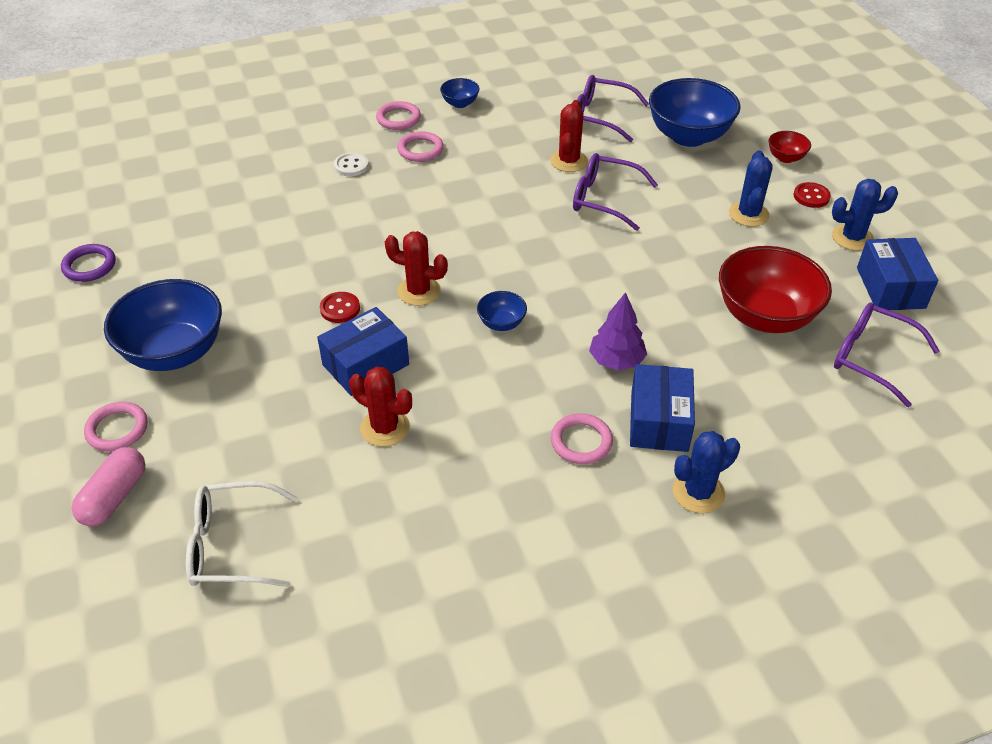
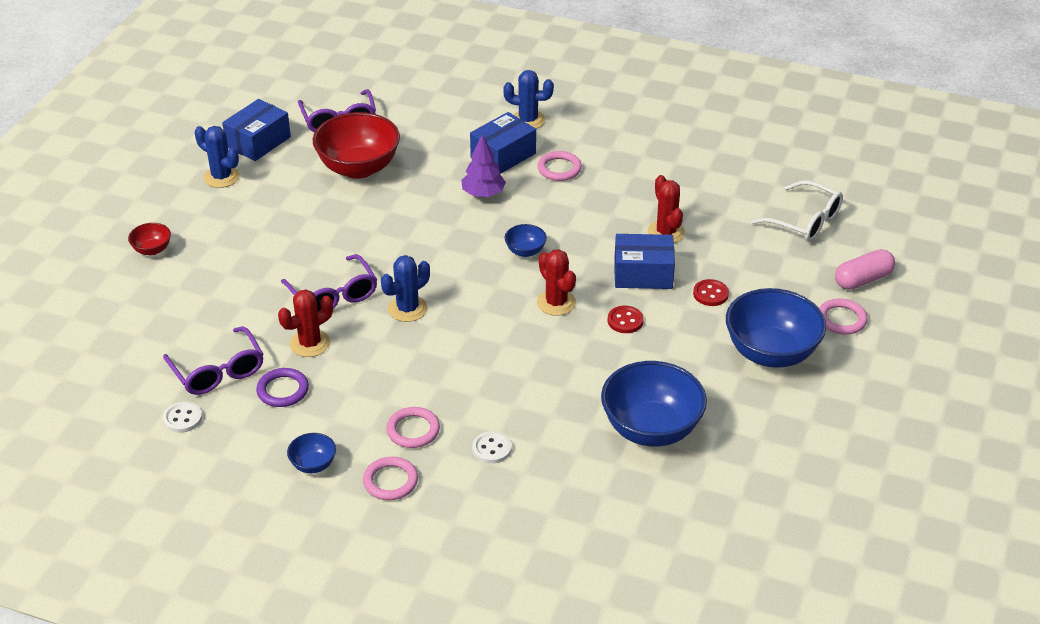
camera: 140 degrees left, 5 degrees down
purple ring [61,244,116,282] -> purple ring moved to [256,368,309,407]
blue bowl [649,78,741,147] -> blue bowl moved to [601,361,707,447]
blue cactus [729,150,773,227] -> blue cactus moved to [381,255,430,322]
red button [793,182,831,208] -> red button moved to [693,279,729,306]
none -> white button [163,401,202,433]

